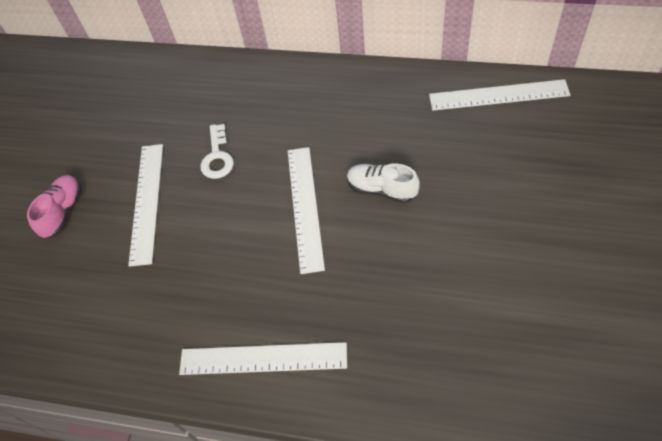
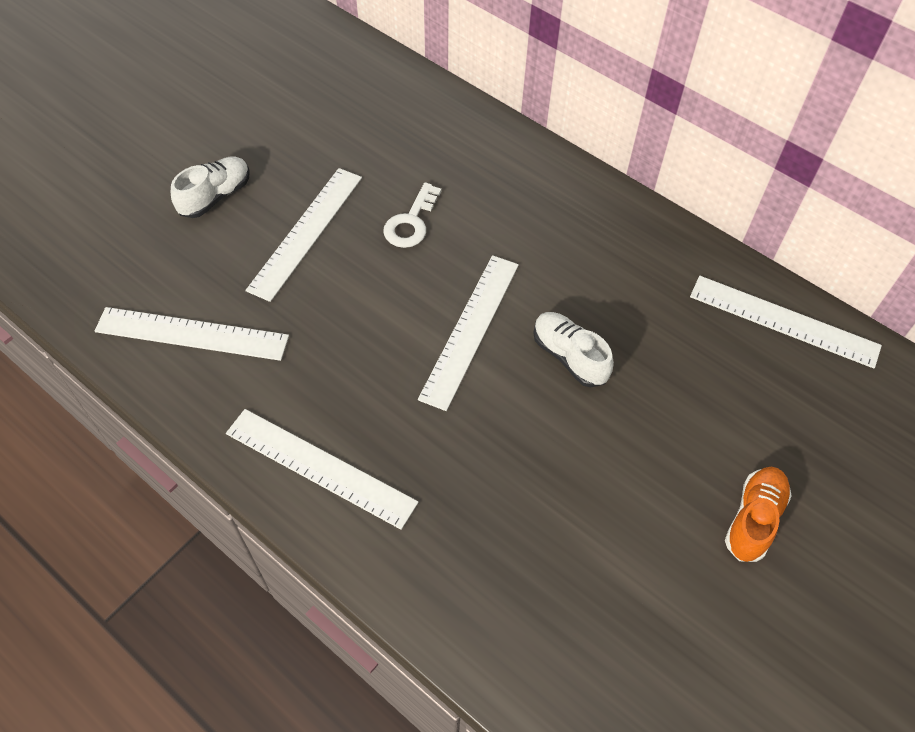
camera: 20 degrees right, 0 degrees up
pink shoe [27,175,82,239] -> white shoe [171,157,250,218]
none -> white ruler [95,307,289,361]
none -> orange shoe [725,467,792,562]

